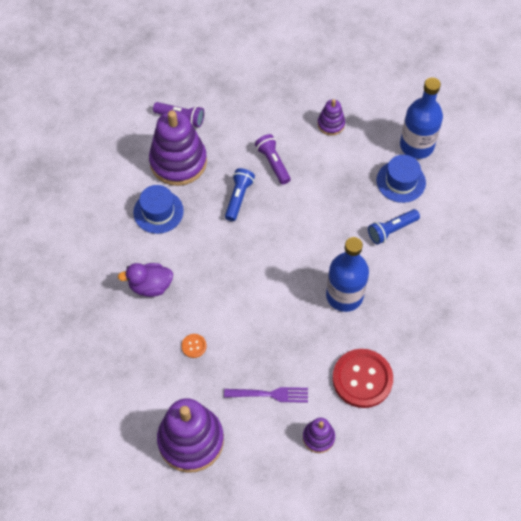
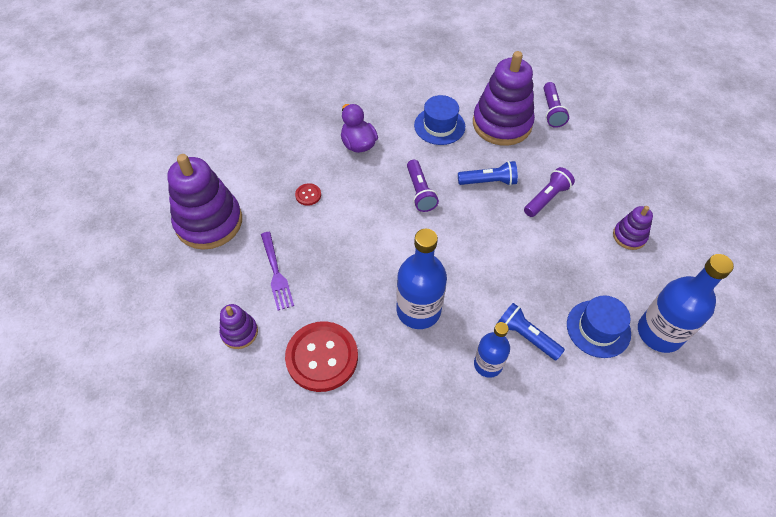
camera: 70 degrees right, 5 degrees down
orange button [181,334,207,358] -> red button [295,183,321,206]
none -> purple flashlight [407,160,439,212]
none -> blue bottle [474,322,510,378]

